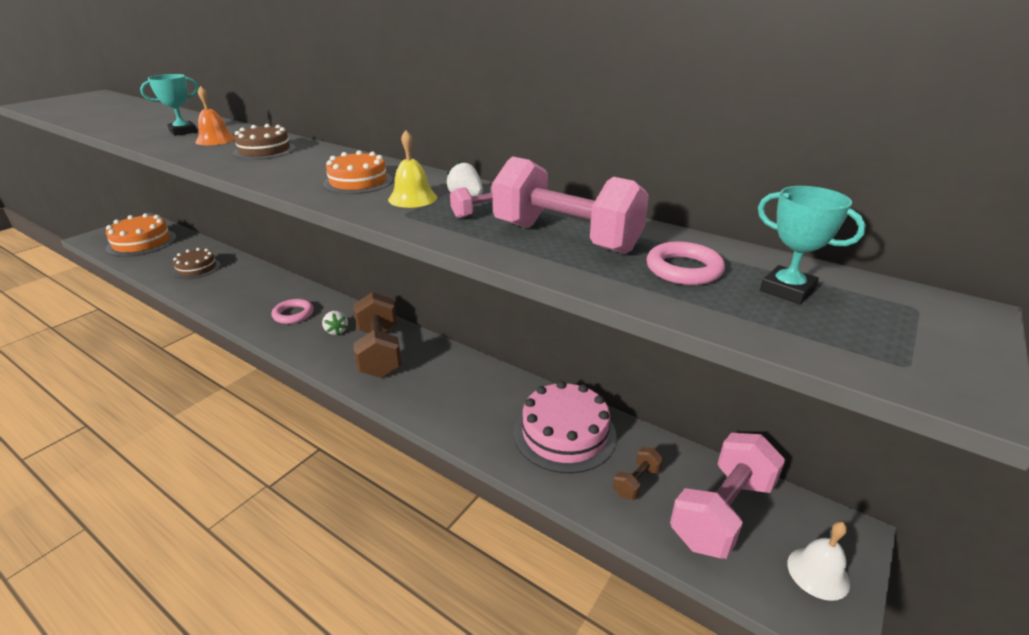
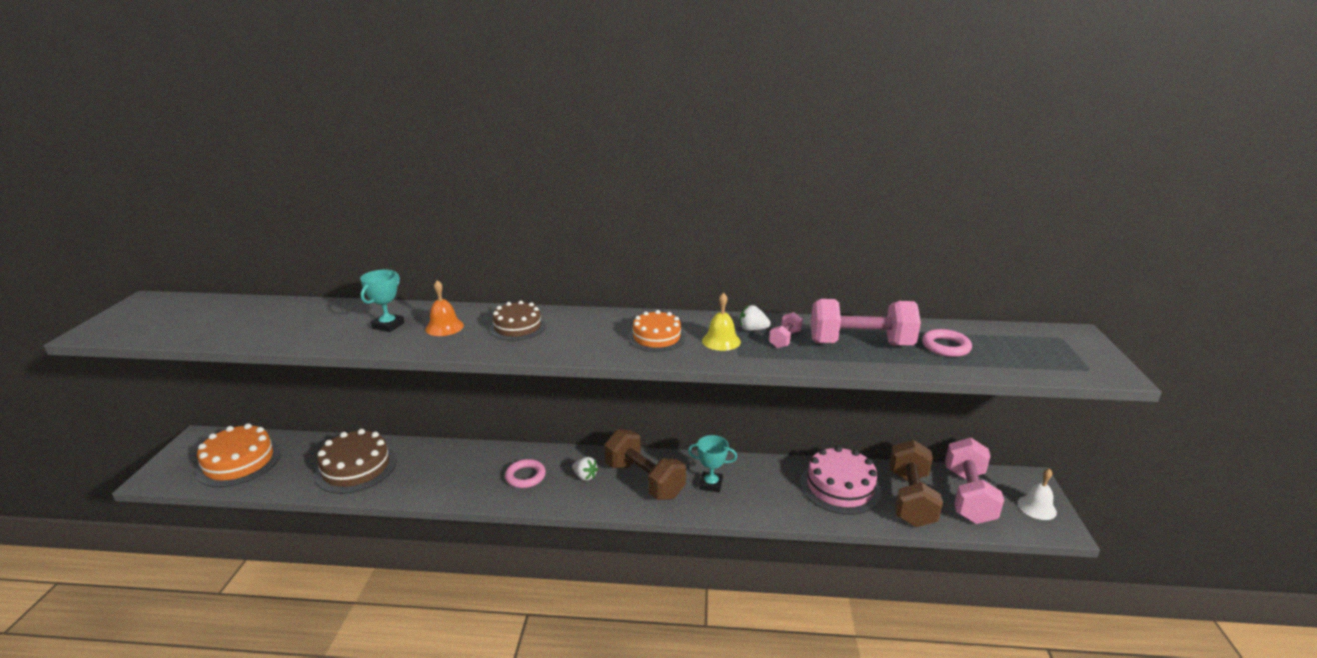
camera: 30 degrees left, 5 degrees down
brown cake [173,248,221,279] -> brown cake [314,429,396,494], size x1.55
brown dumbbell [613,447,664,500] -> brown dumbbell [889,440,943,527], size x2.16
turquoise trophy [758,186,866,304] -> turquoise trophy moved to [688,435,737,492]

